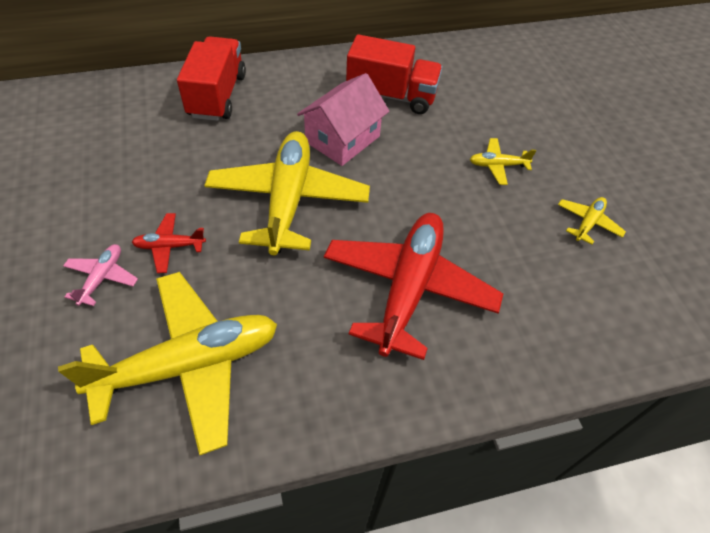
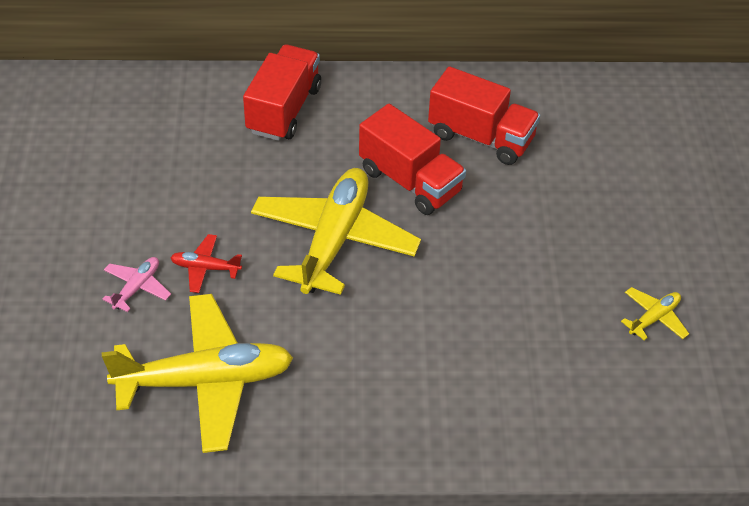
camera: 15 degrees right, 5 degrees down
pink house [297,73,390,166] -> red truck [359,104,466,215]
red plane [324,213,503,360] -> none
yellow plane [470,138,536,185] -> none

